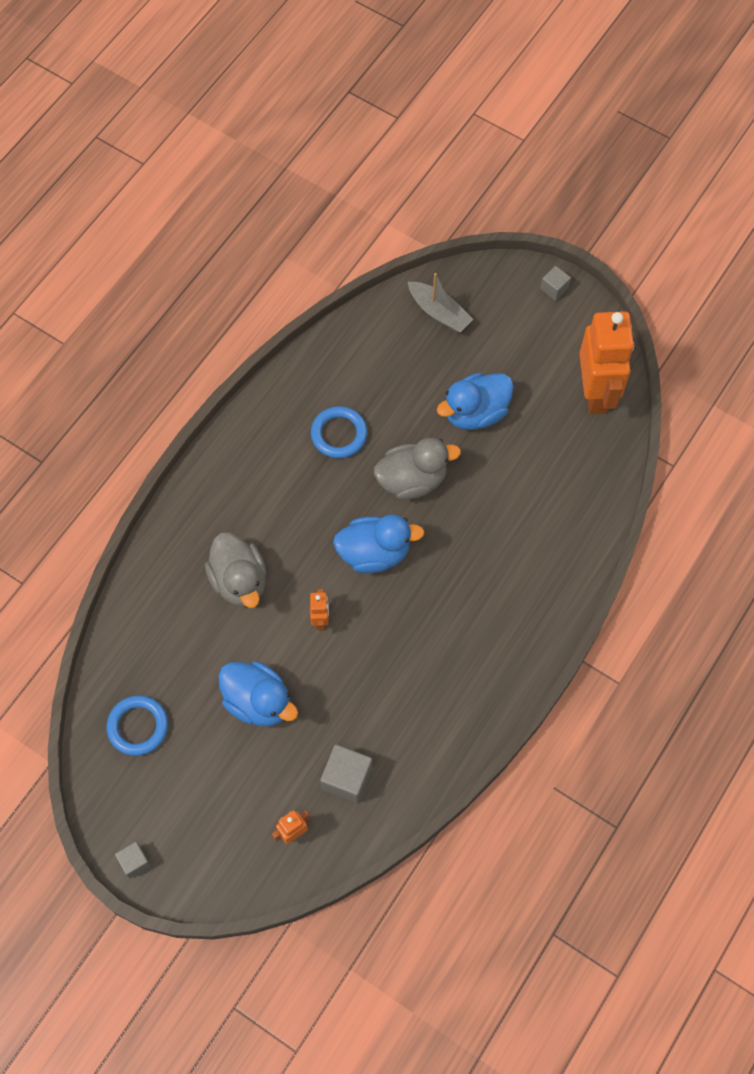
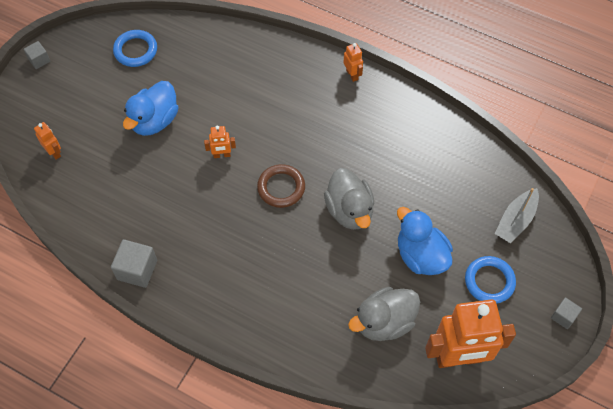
camera: 85 degrees right, 5 degrees down
grey duck [205,532,267,608] -> grey duck moved to [348,287,420,341]
blue ring [311,406,368,458] -> blue ring moved to [465,256,516,304]
grey cube [320,744,372,803] -> grey cube moved to [111,239,157,288]
blue duck [333,514,425,573] -> brown ring [257,164,305,208]
none -> orange robot [343,43,363,82]

